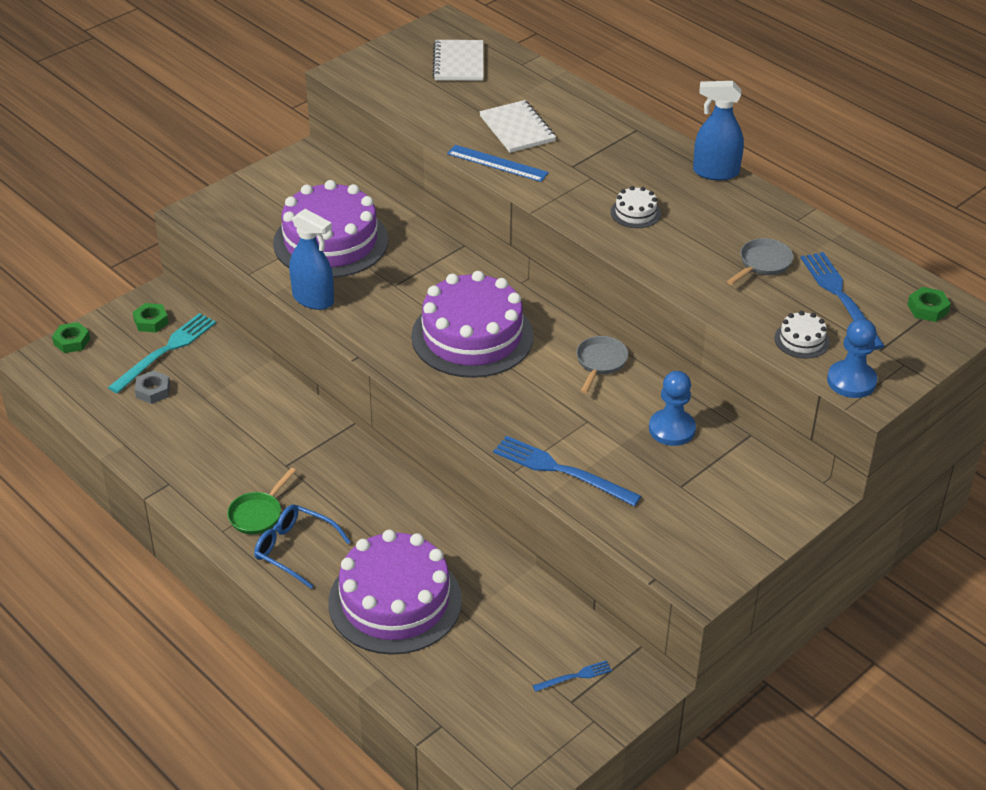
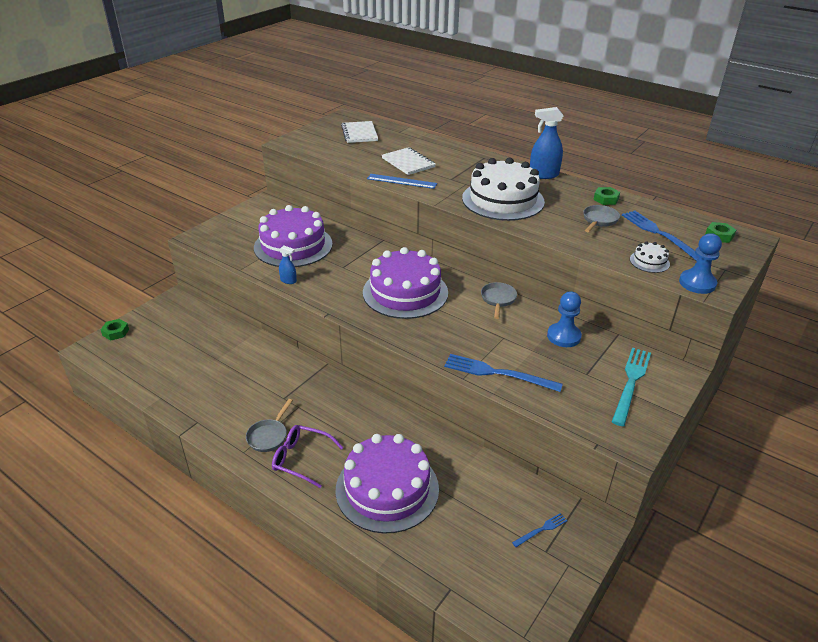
camera: 10 degrees left, 5 degrees down
turquoise fork [108,313,216,394] -> turquoise fork moved to [612,348,651,426]
green nut [133,303,169,333] -> green nut moved to [593,187,620,205]
grey nut [135,370,170,404] -> none
green pan [227,468,296,535] -> grey pan [246,399,293,452]
blue glasses [254,505,351,588] -> purple glasses [272,425,344,488]
blue spray bottle [289,209,334,310] -> blue spray bottle [279,246,297,284], size x0.53
white cake [611,186,661,228] -> white cake [462,158,545,221], size x2.41

